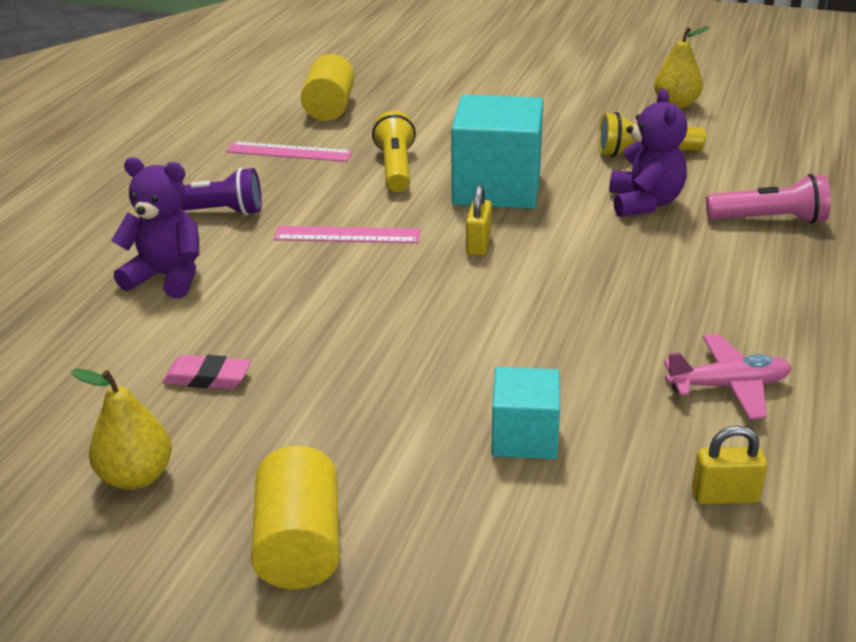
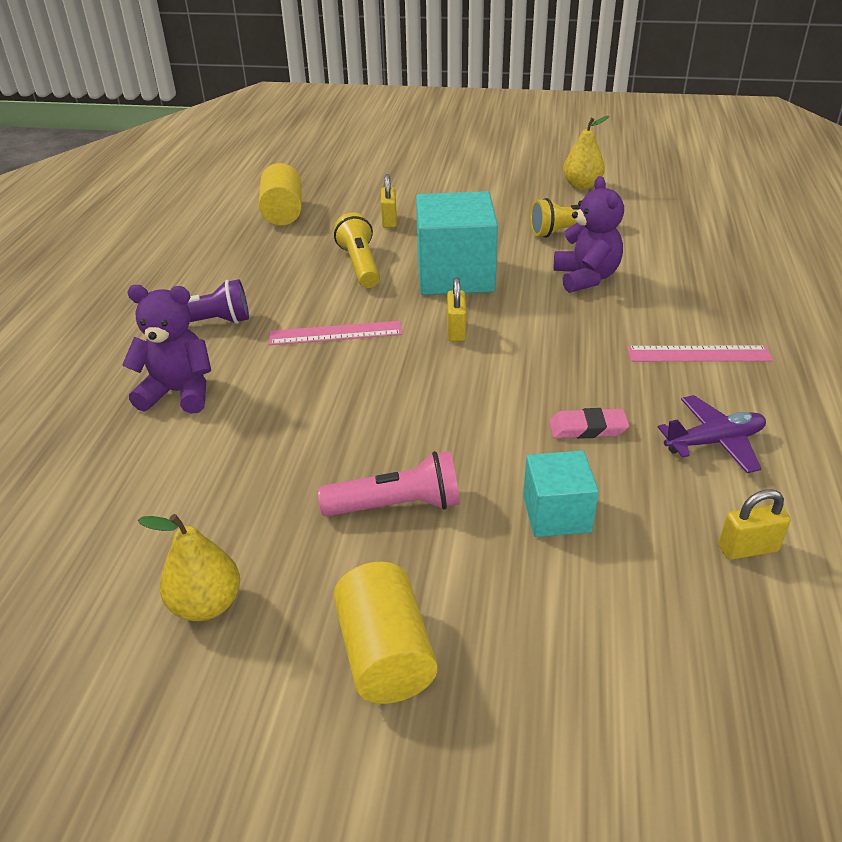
camera: 10 degrees left, 5 degrees up
pink eraser [162,355,251,389] -> pink eraser moved to [549,408,629,439]
pink ruler [226,141,353,162] -> pink ruler moved to [627,346,773,362]
pink plane [664,334,792,420] -> purple plane [658,395,766,473]
pink flashlight [706,174,831,224] -> pink flashlight moved to [318,451,460,516]
none -> yellow padlock [381,174,397,228]

